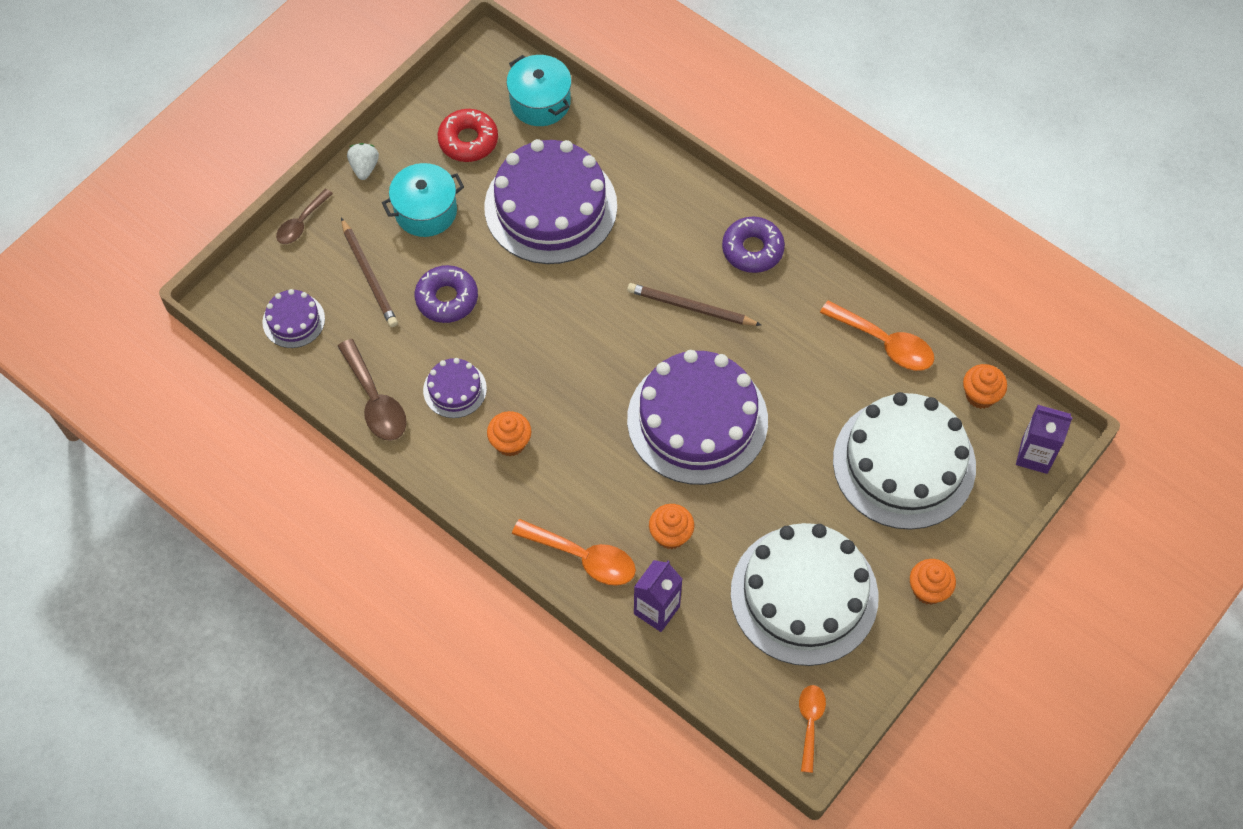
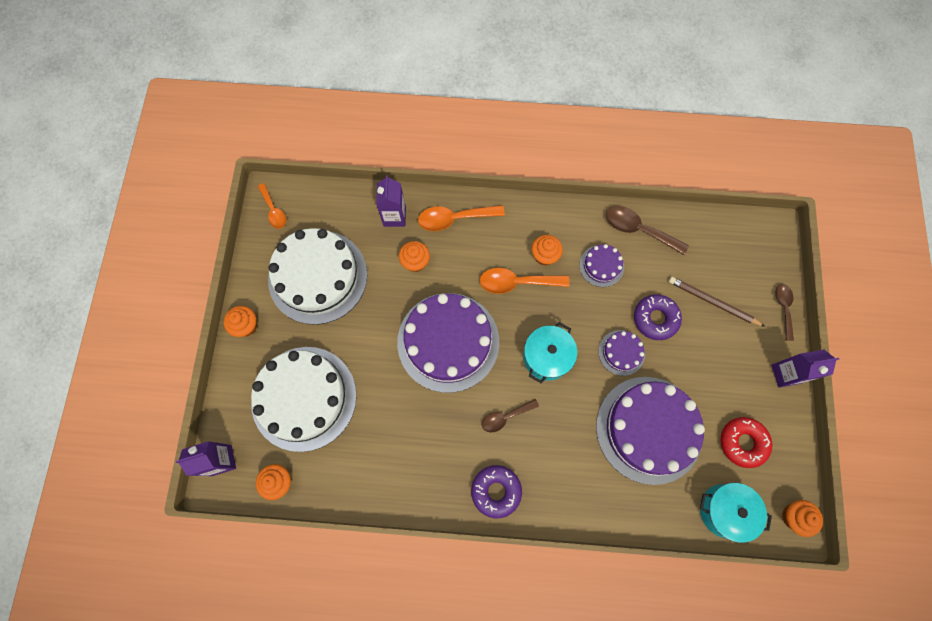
camera: 145 degrees right, 10 degrees up
purple cake [262,289,325,348] -> purple cake moved to [598,330,645,376]
white strawberry [347,143,379,180] -> purple carton [771,350,839,388]
turquoise pot [382,163,464,237] -> turquoise pot moved to [523,322,577,383]
brown pencil [627,283,761,326] -> brown spoon [482,399,539,433]
orange spoon [820,300,934,371] -> orange spoon moved to [479,268,569,294]
none -> orange cupcake [782,500,823,537]

